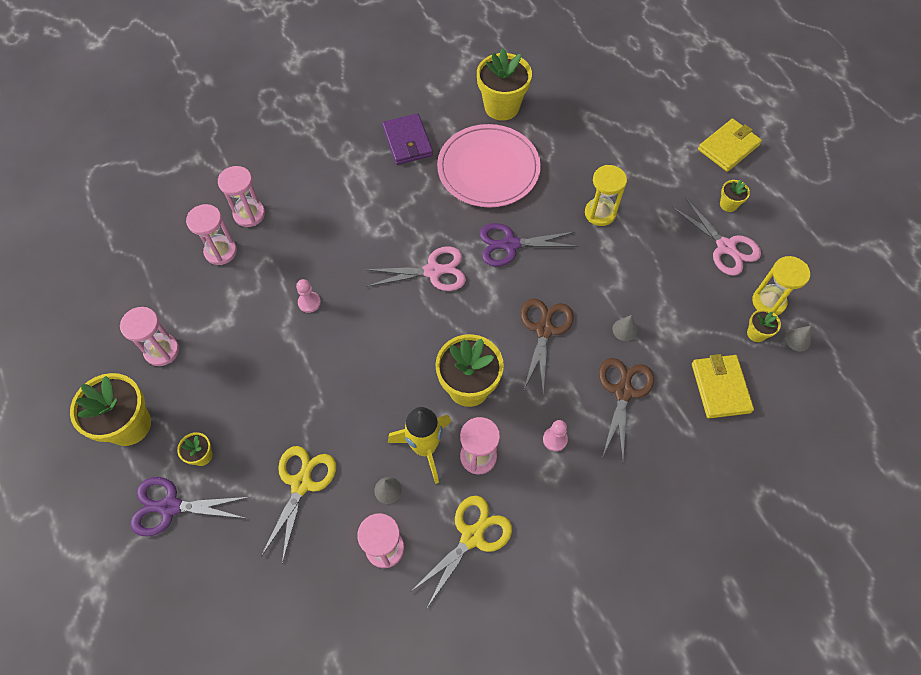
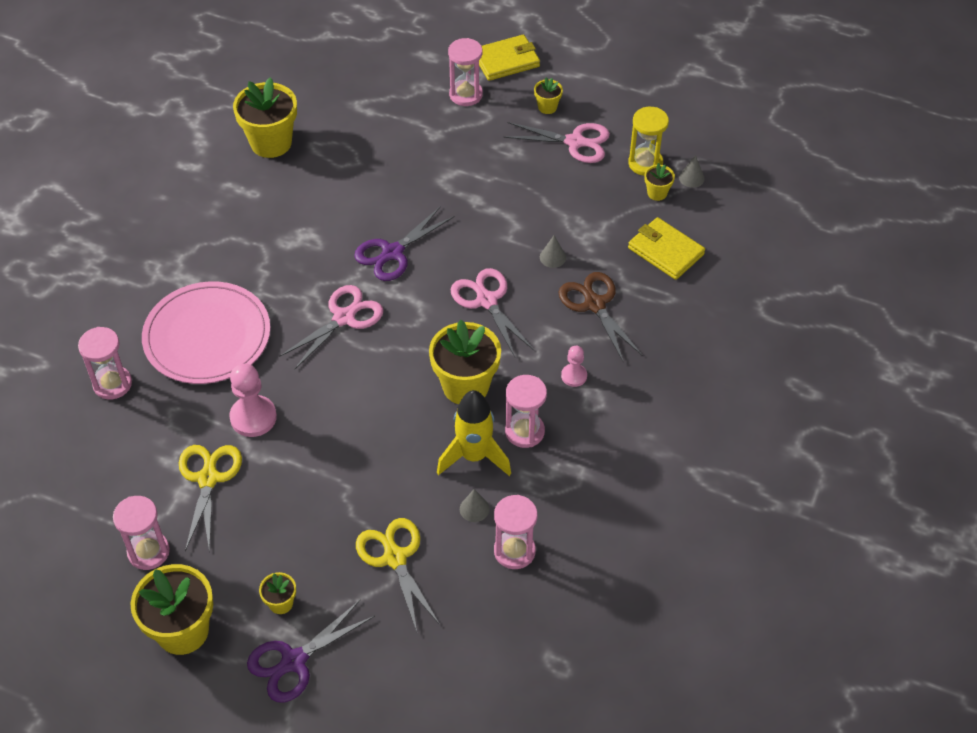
camera: 40 degrees left, 10 degrees down
pink hourglass [186,204,237,265] -> pink hourglass moved to [448,38,483,106]
pink pawn [296,279,321,313] -> pink pawn [229,364,277,437], size x1.75
purple wallet [382,113,433,165] -> none
yellow scissors [410,496,512,606] -> yellow scissors moved to [179,445,242,553]
pink plate [437,124,541,208] -> pink plate moved to [142,281,270,384]
brown scissors [521,298,574,393] -> pink scissors [451,268,534,357]
yellow hourglass [585,165,627,226] -> none
yellow wallet [698,119,762,172] -> yellow wallet turned 60 degrees clockwise [479,35,540,81]

